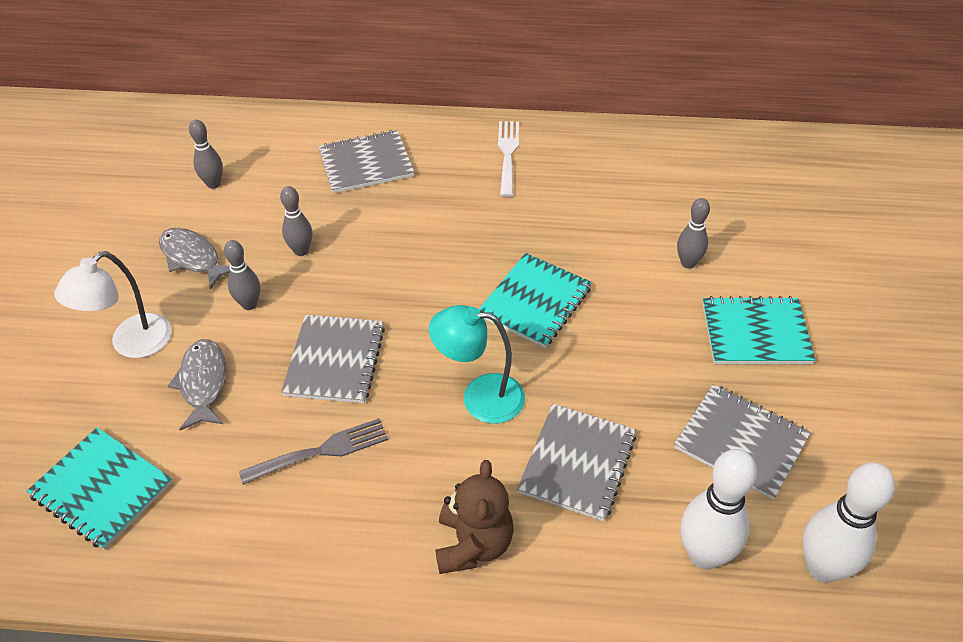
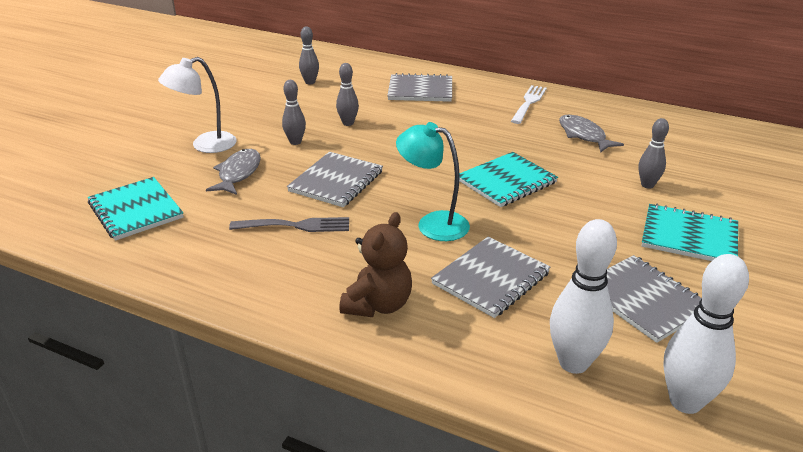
camera: 20 degrees right, 15 degrees down
grey fish [159,228,230,290] -> grey fish moved to [559,115,624,153]

